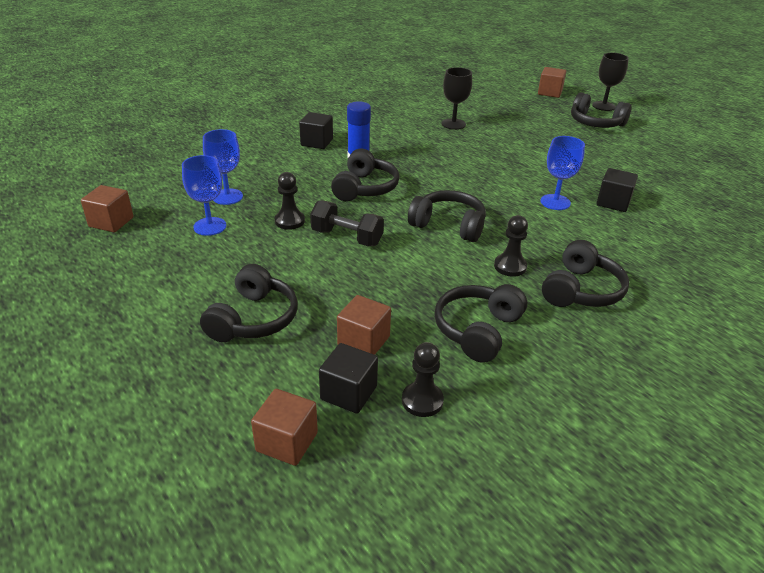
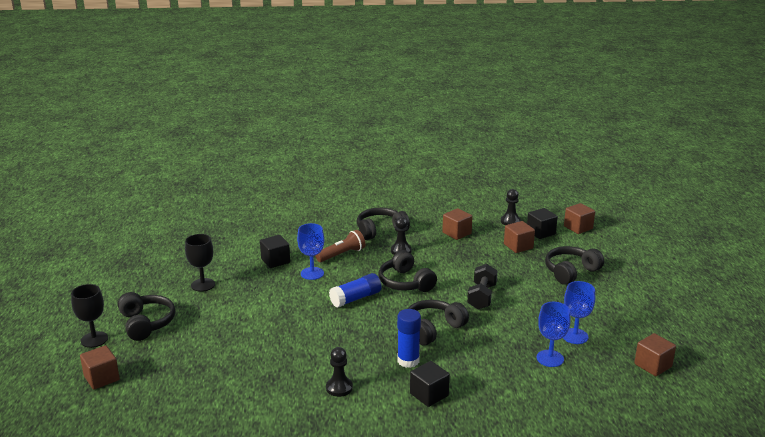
camera: 145 degrees left, 10 degrees down
black pawn [275,172,305,230] -> black pawn moved to [326,347,353,397]
black dumbbell [310,200,384,246] -> black dumbbell turned 45 degrees clockwise [467,264,498,310]
black headphones [435,284,527,363] -> brown cube [442,208,473,240]
black goblet [442,67,472,130] -> black goblet moved to [185,234,215,292]
none -> brown flashlight [315,230,366,262]
none -> blue glue stick [329,273,382,307]

